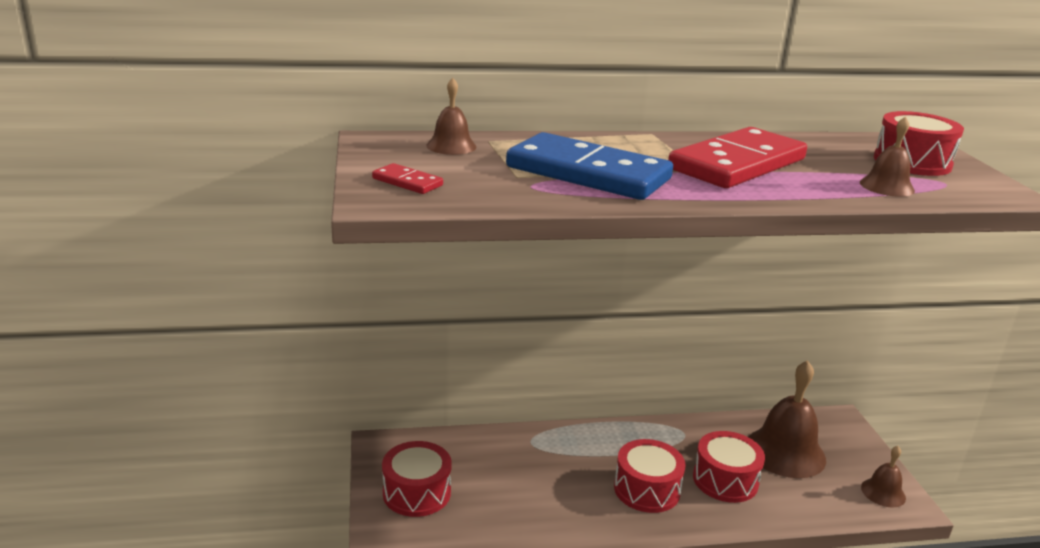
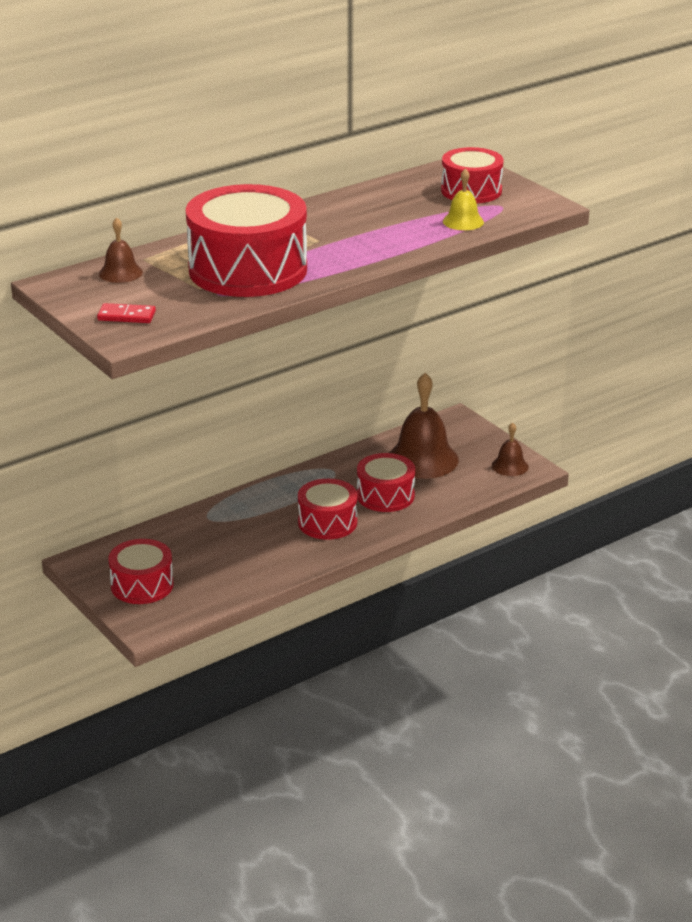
camera: 25 degrees left, 5 degrees up
blue domino [506,132,673,200] -> red drum [186,184,307,297]
red domino [668,127,807,188] -> none
brown bell [860,116,915,197] -> yellow bell [443,168,484,230]

